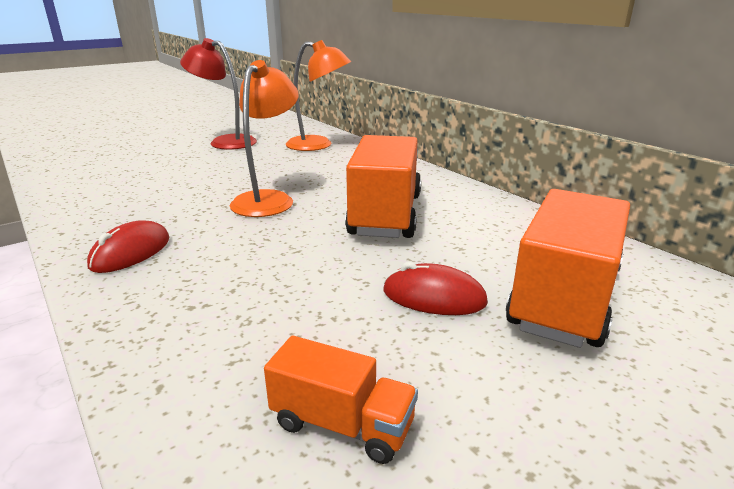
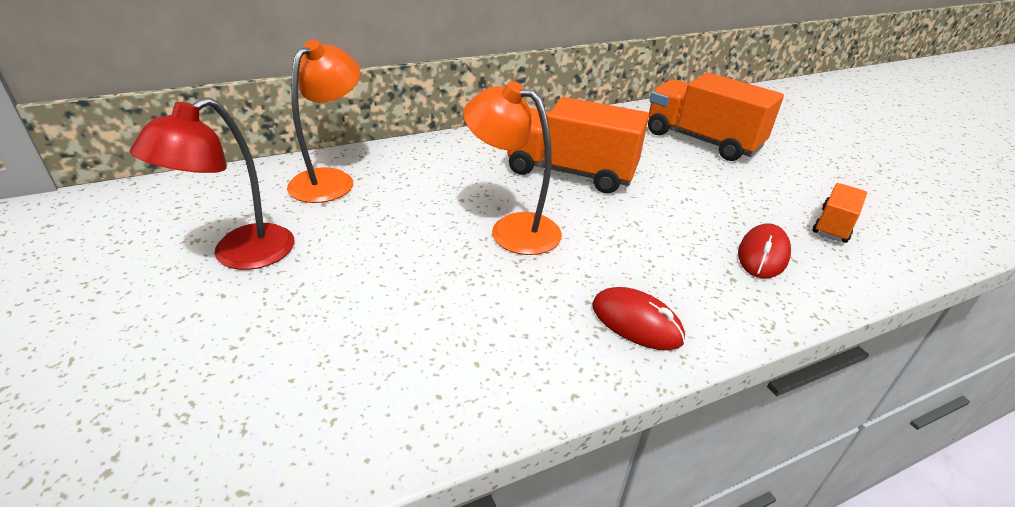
camera: 80 degrees left, 10 degrees up
red mouse [383,262,488,315] -> red mouse moved to [738,223,791,279]

